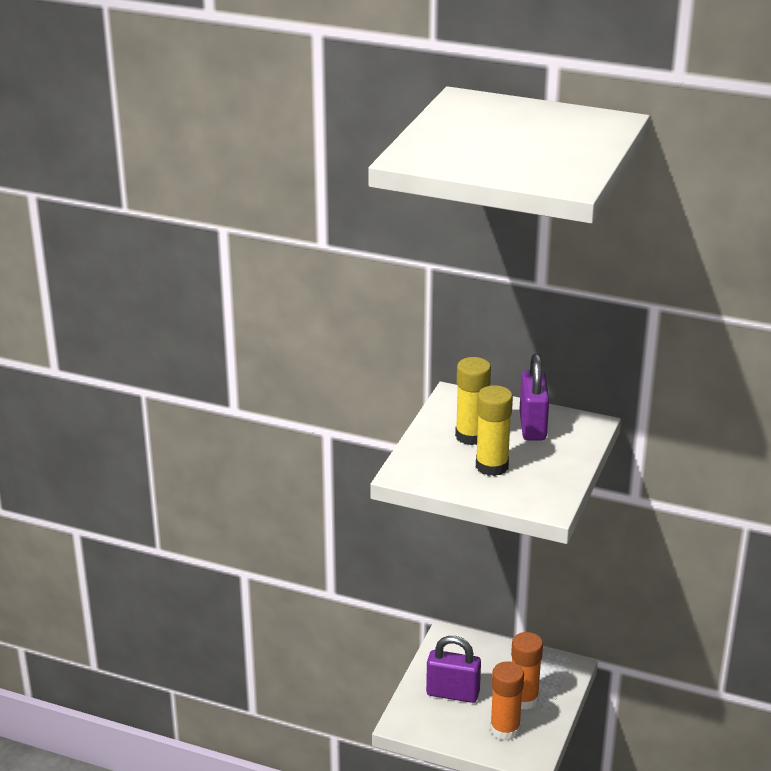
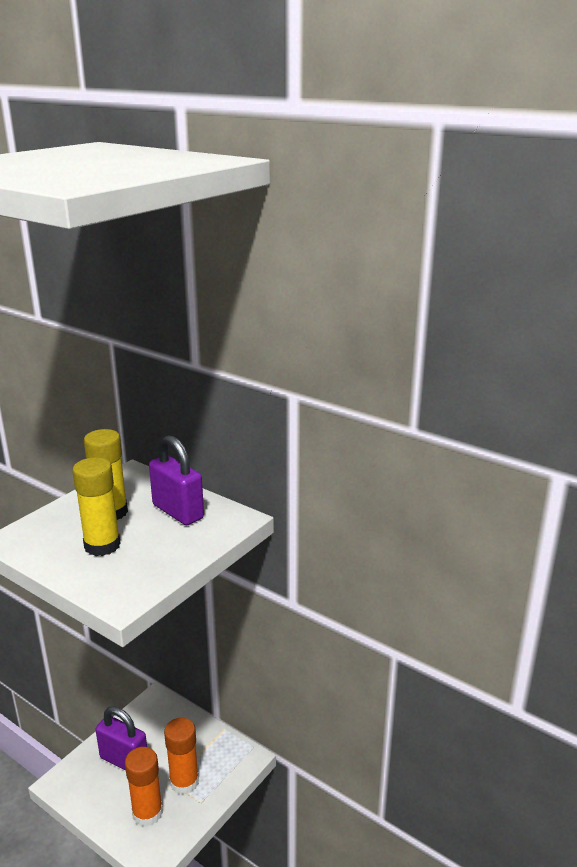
camera: 15 degrees right, 5 degrees down
purple padlock [519,354,549,440] -> purple padlock turned 60 degrees counterclockwise [149,435,204,525]

